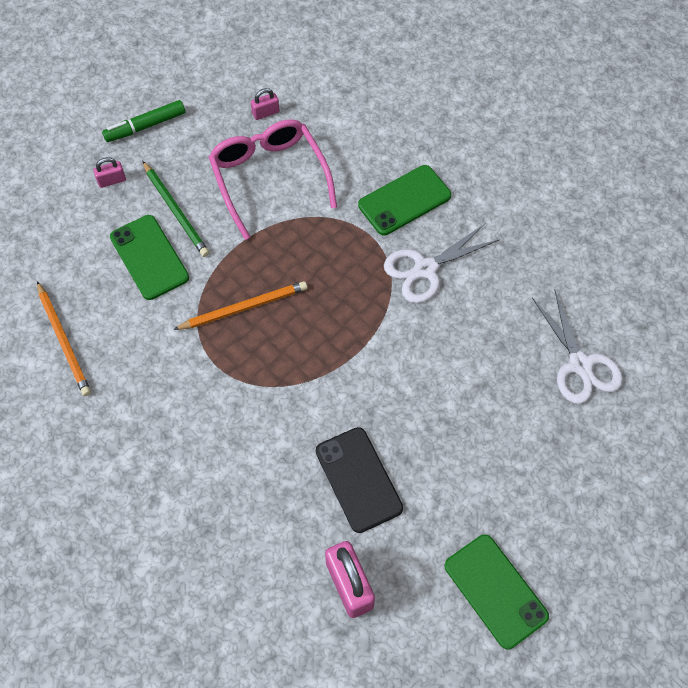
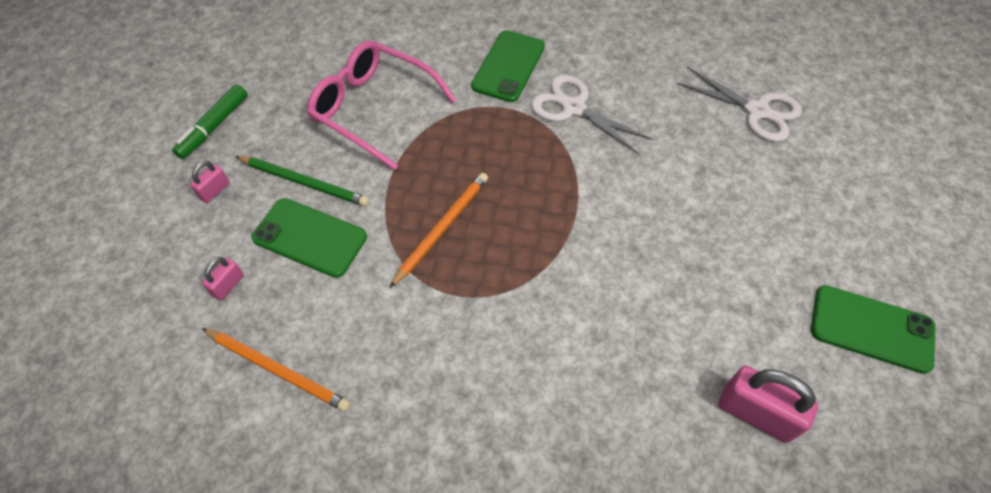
camera: 35 degrees left, 5 degrees down
pink padlock [251,88,280,120] -> pink padlock moved to [202,257,244,300]
black phone [316,427,403,533] -> none
white scissors [384,223,500,303] -> white scissors turned 105 degrees clockwise [531,75,653,155]

